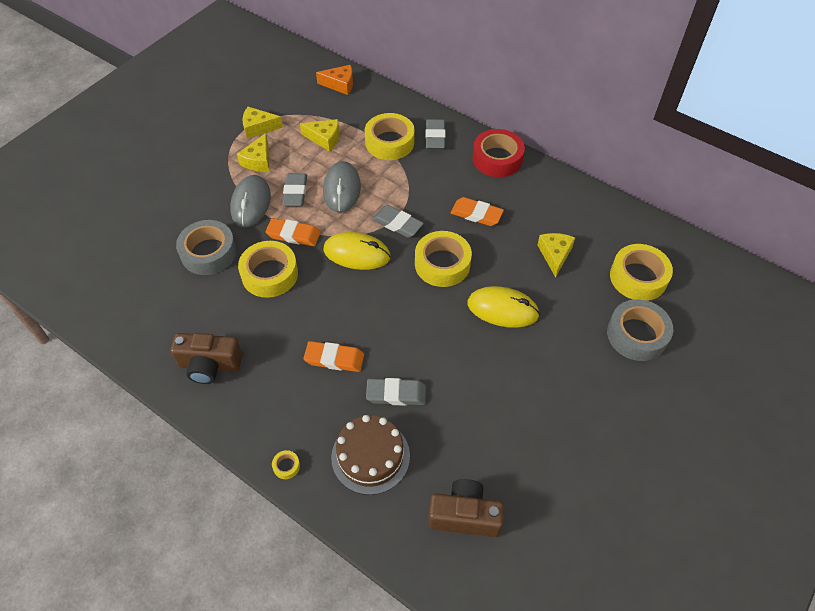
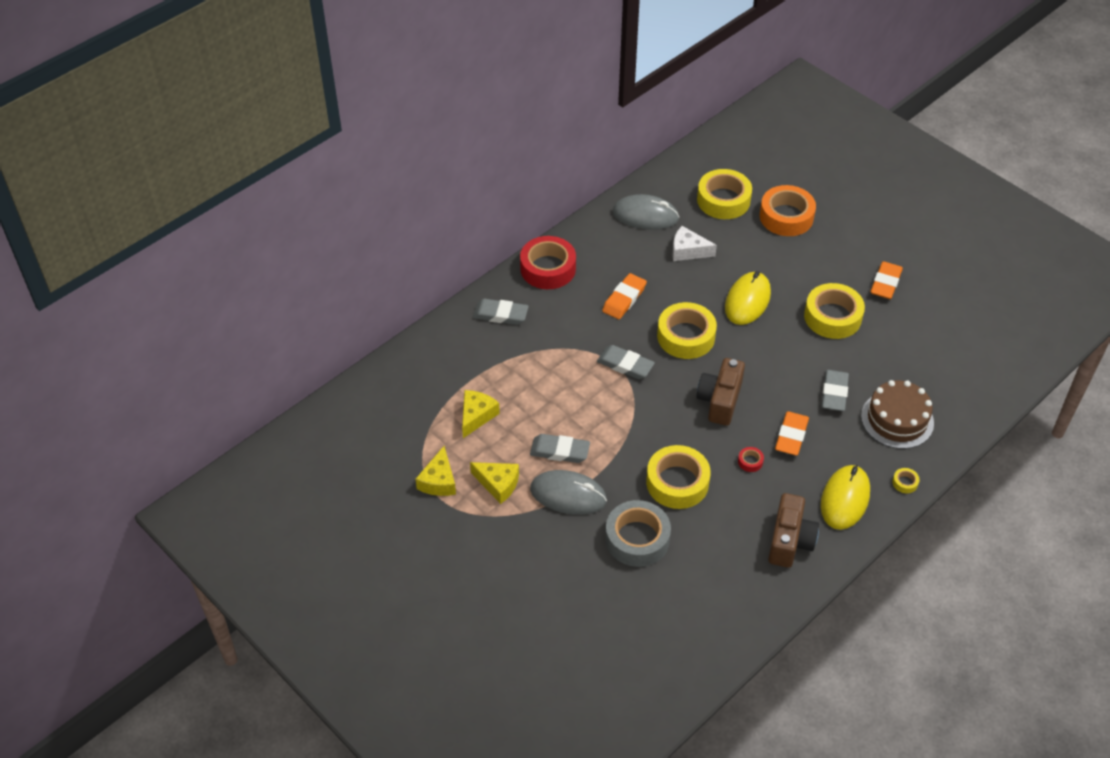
camera: 80 degrees left, 5 degrees down
orange eraser [265,218,320,246] -> orange eraser moved to [870,261,903,299]
orange cheese [316,65,353,95] -> none
grey mouse [323,161,361,213] -> grey mouse moved to [612,194,679,230]
yellow mouse [323,232,391,270] -> yellow mouse moved to [821,465,870,530]
yellow tape [365,113,415,160] -> yellow tape moved to [804,283,865,339]
grey eraser [372,205,424,238] -> grey eraser turned 75 degrees clockwise [597,345,655,379]
brown camera [428,479,504,537] -> brown camera moved to [697,358,745,426]
yellow cheese [537,233,575,278] -> white cheese [673,226,717,261]
grey tape [607,299,673,361] -> orange tape [760,185,816,236]
none -> red tape [738,447,764,472]

